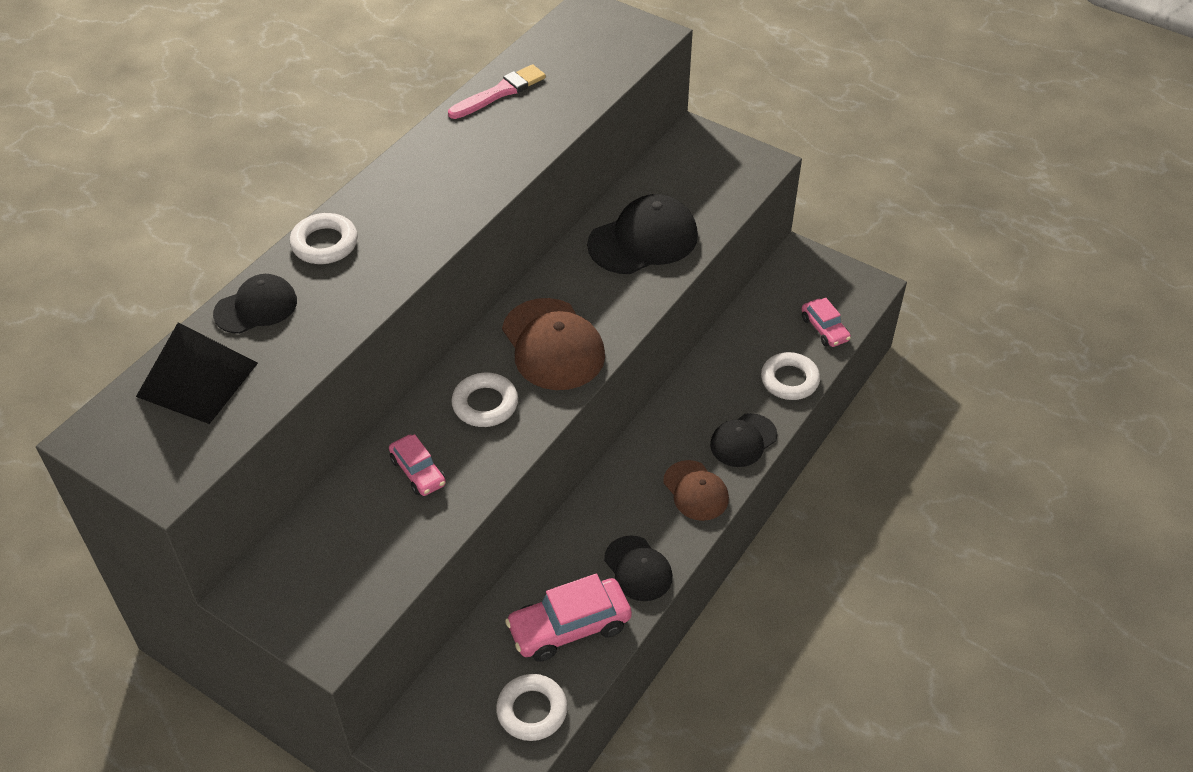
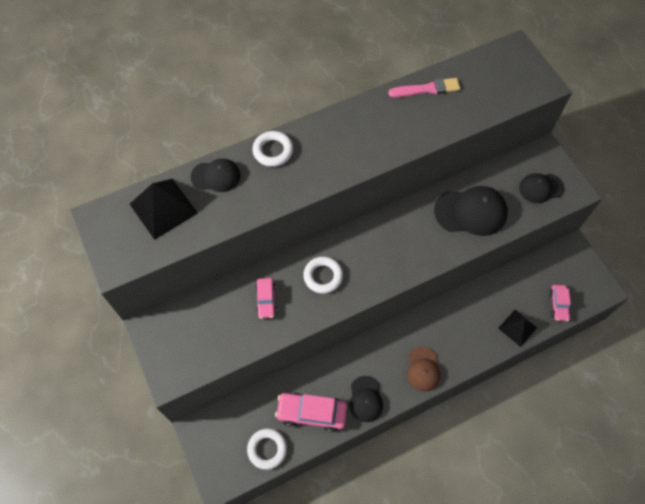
camera: 30 degrees right, 15 degrees up
brown cap [502,298,605,390] -> none
black cap [710,413,778,467] -> black cap moved to [519,173,564,203]
white ring [761,352,820,400] -> black pyramid [498,310,537,347]

